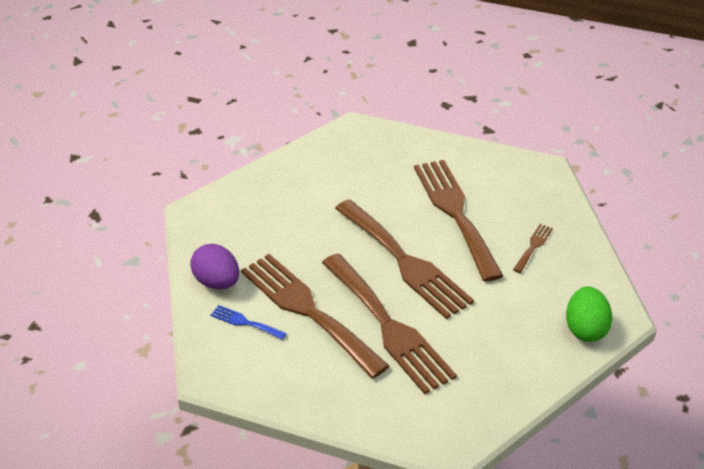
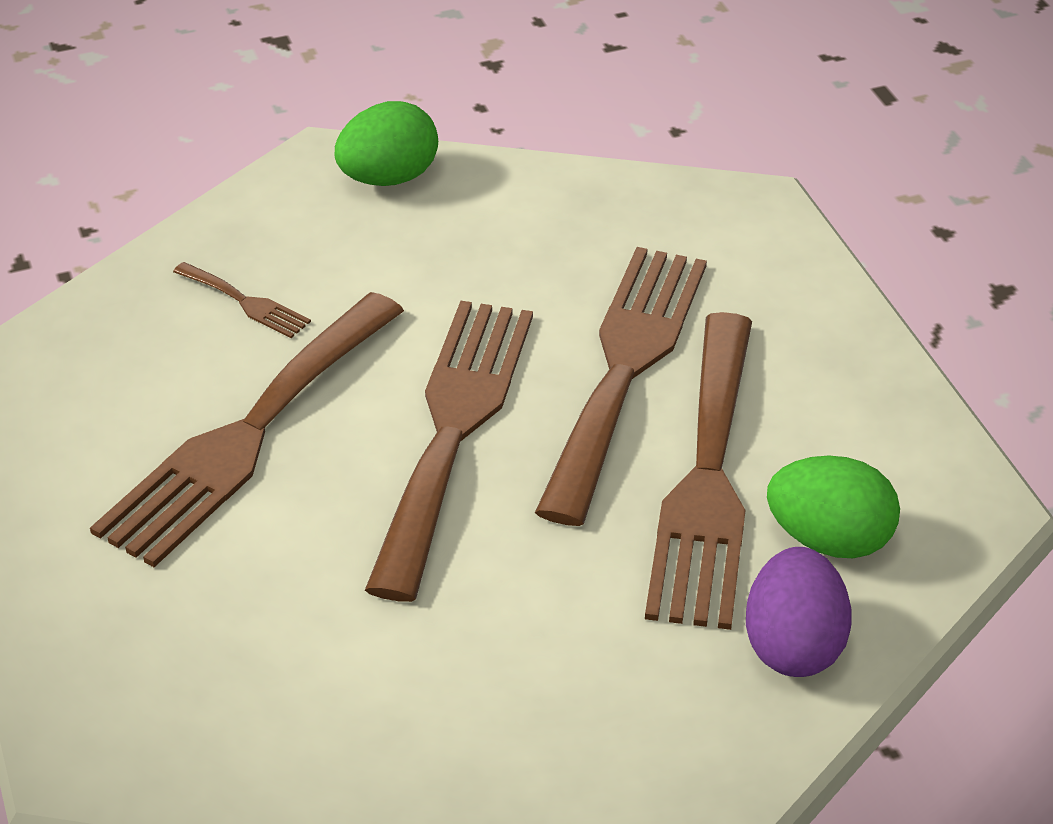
camera: 130 degrees left, 0 degrees up
blue fork [210,305,287,340] -> green egg [767,455,900,558]
brown fork [513,224,553,273] -> brown fork turned 135 degrees counterclockwise [173,262,311,338]

